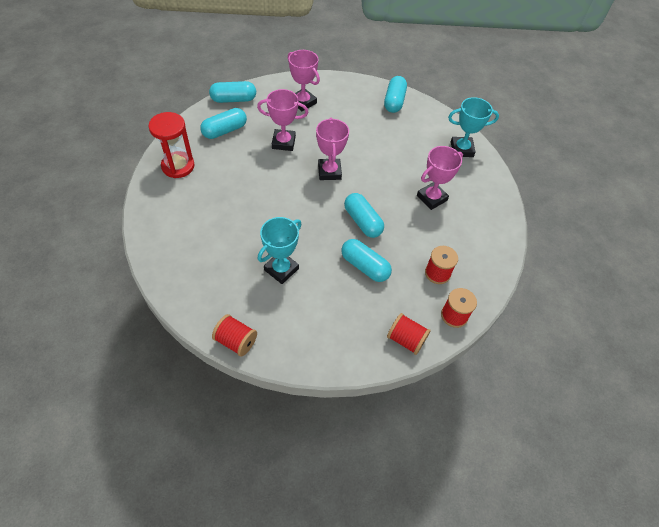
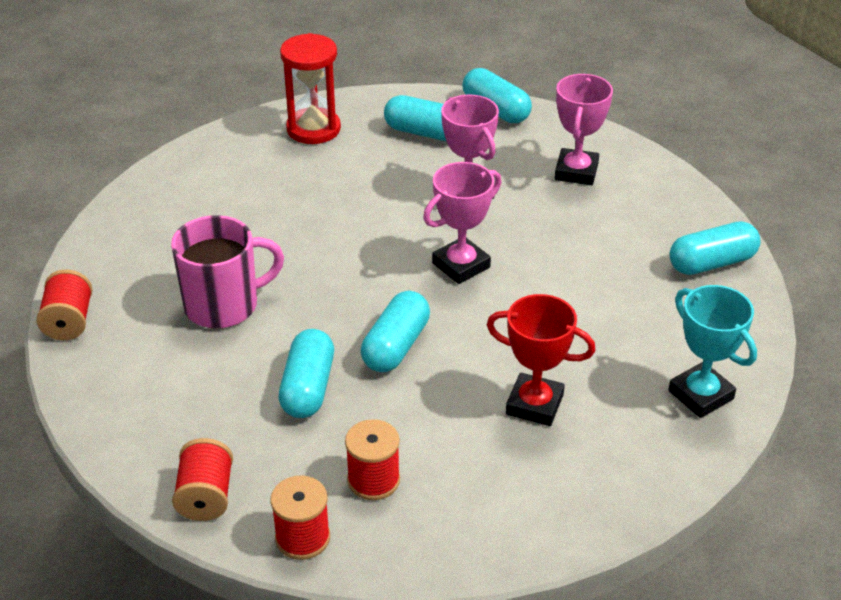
camera: 60 degrees right, 15 degrees down
turquoise trophy [258,217,302,284] -> pink mug [171,215,284,329]
pink trophy [417,146,463,210] -> red trophy [487,294,596,426]

